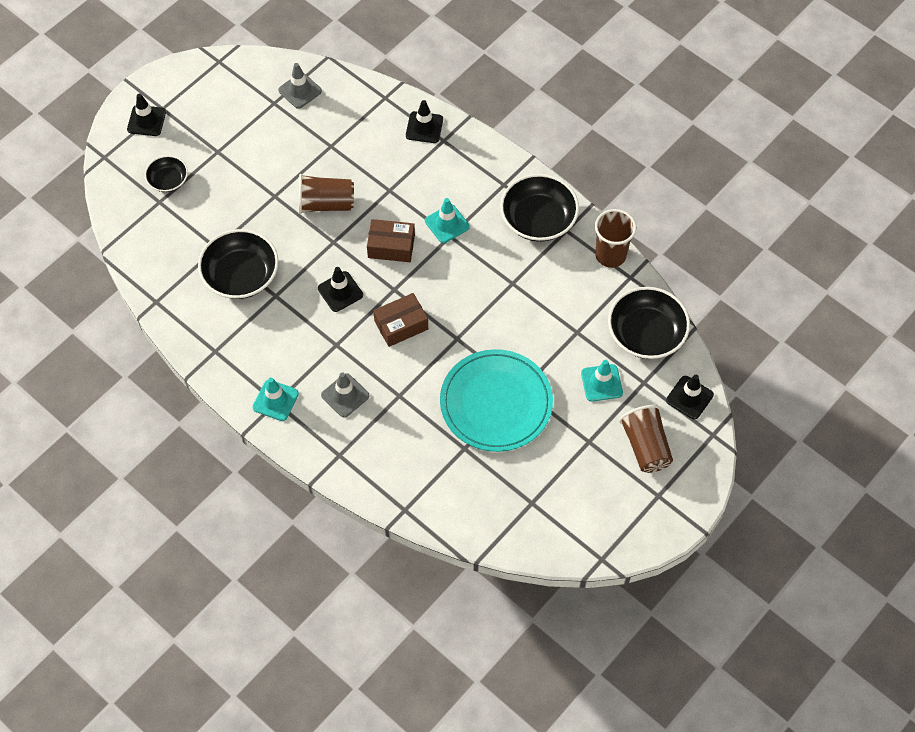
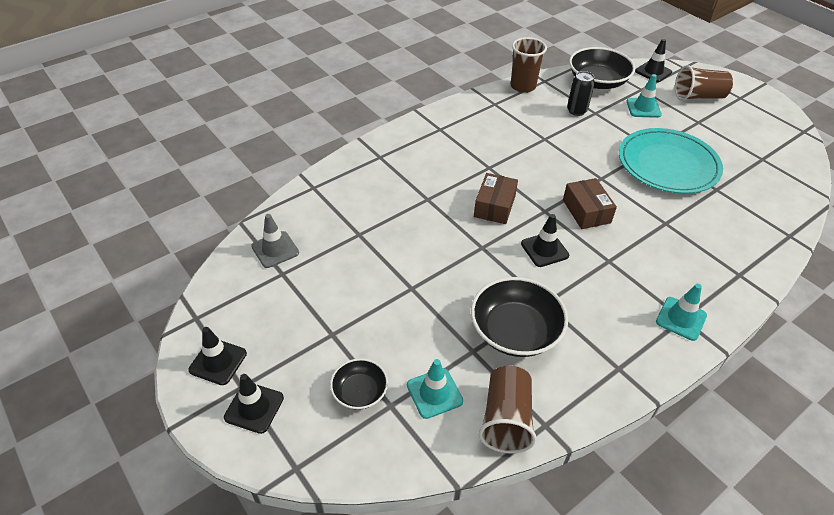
camera: 80 degrees left, 15 degrees down
brown cup [299,174,354,214] -> brown cup moved to [479,365,537,454]
grey traffic cone [321,372,369,418] -> none
black traffic cone [406,100,443,143] -> black traffic cone moved to [188,327,247,385]
turquoise traffic cone [425,198,470,243] -> turquoise traffic cone moved to [407,359,463,419]
black bowl [500,174,579,242] -> none
none -> black can [567,71,595,116]

